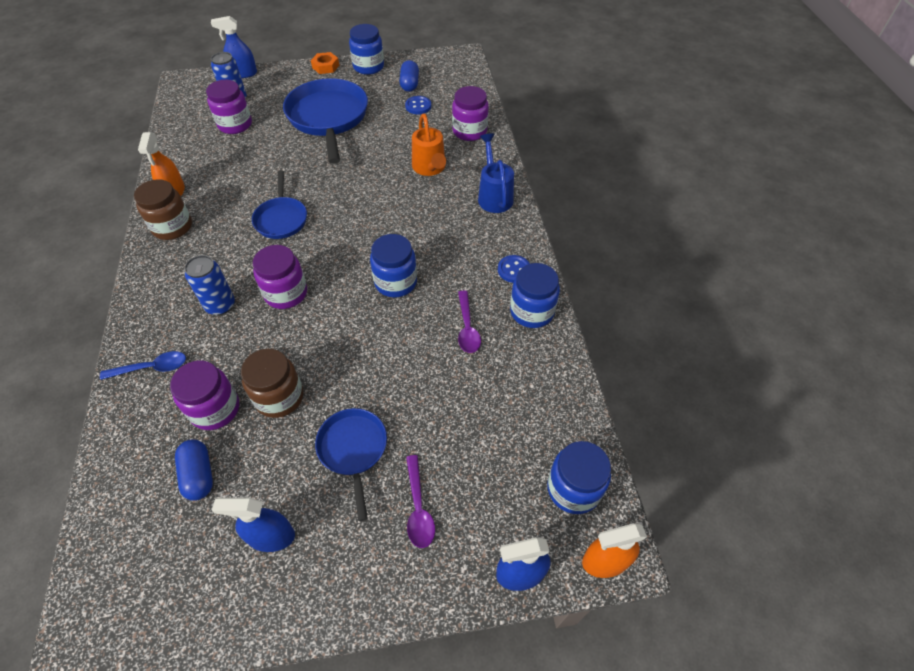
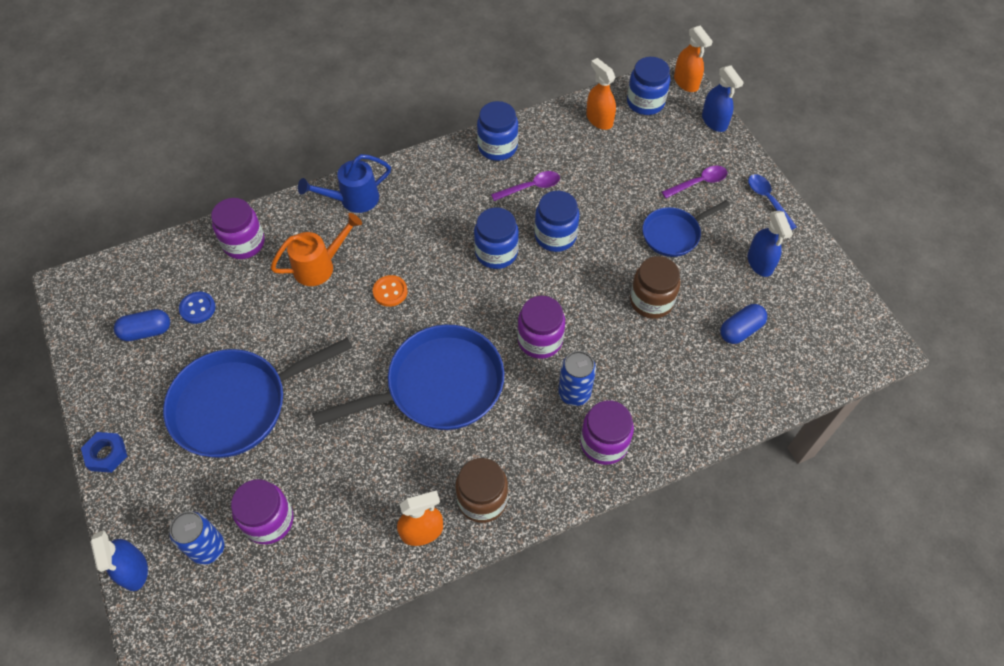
camera: 105 degrees left, 5 degrees up
blue spoon [100,351,186,380] -> blue spoon moved to [748,174,797,230]
purple jar [170,361,239,430] -> purple jar moved to [580,400,634,465]
blue pan [252,171,307,239] -> blue pan [312,324,504,430], size x1.80
orange nut [311,52,339,74] -> blue nut [81,432,127,473]
blue jar [349,24,384,75] -> blue jar moved to [534,191,580,252]
blue button [498,255,530,283] -> none
none -> orange button [373,275,408,307]
none -> orange spray bottle [586,58,616,130]

